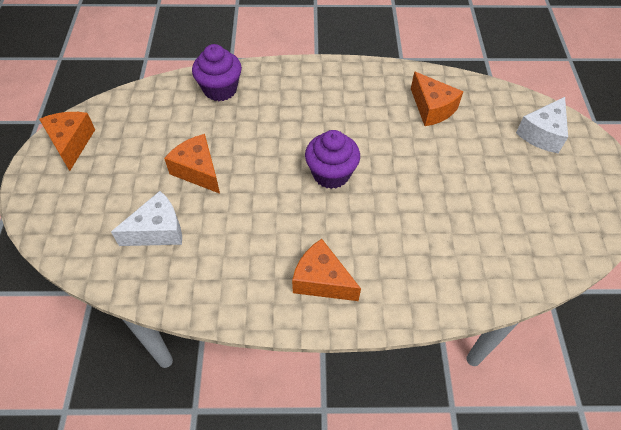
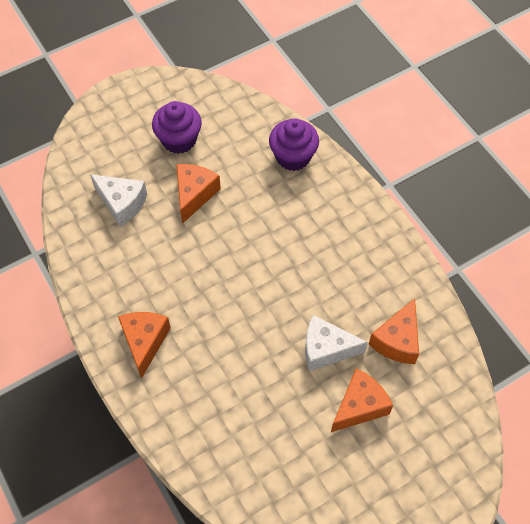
camera: 60 degrees right, 5 degrees up
orange cheese [39,112,95,171] -> orange cheese moved to [331,369,393,432]
purple cupcake [305,130,360,189] -> purple cupcake moved to [152,101,202,154]
white cheese [516,97,568,153] -> white cheese moved to [305,315,368,371]

